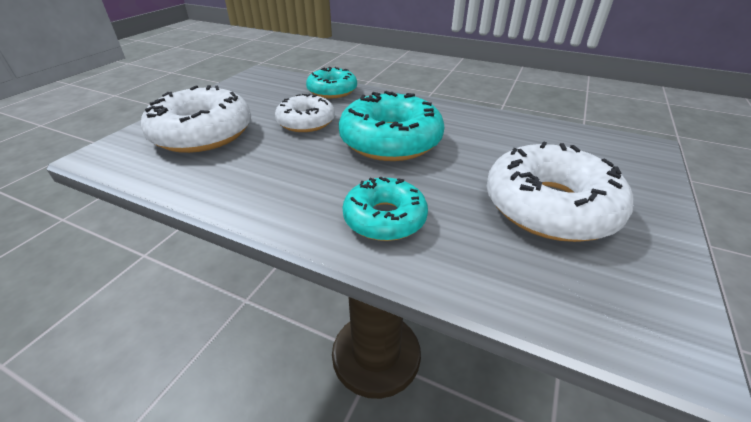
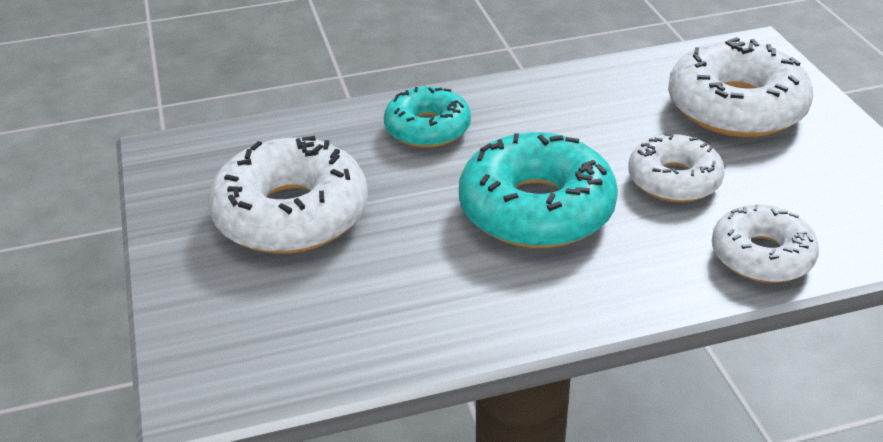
camera: 140 degrees right, 0 degrees up
turquoise donut [306,67,357,99] -> white donut [712,204,819,283]

